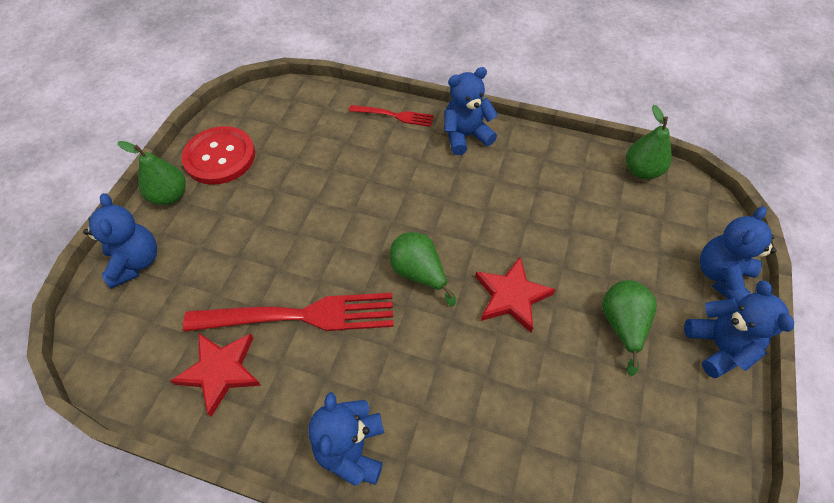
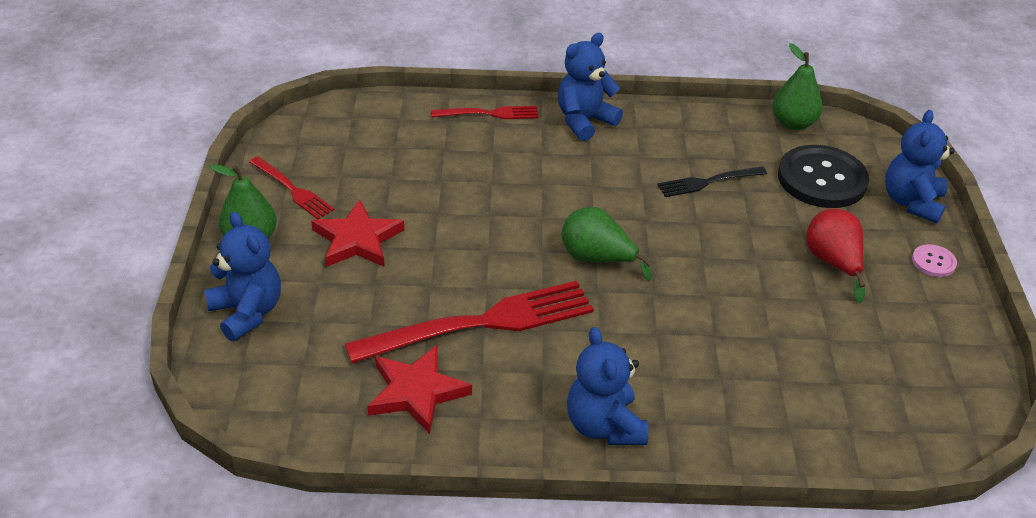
camera: 20 degrees left, 15 degrees down
red button [182,126,255,185] -> red fork [249,157,334,219]
red star [475,257,556,333] -> red star moved to [311,199,404,267]
green pear [602,280,657,376] -> red pear [806,209,865,303]
blue teddy bear [684,280,794,378] -> pink button [912,244,957,277]
none -> black fork [657,166,767,197]
none -> black button [778,145,869,208]

